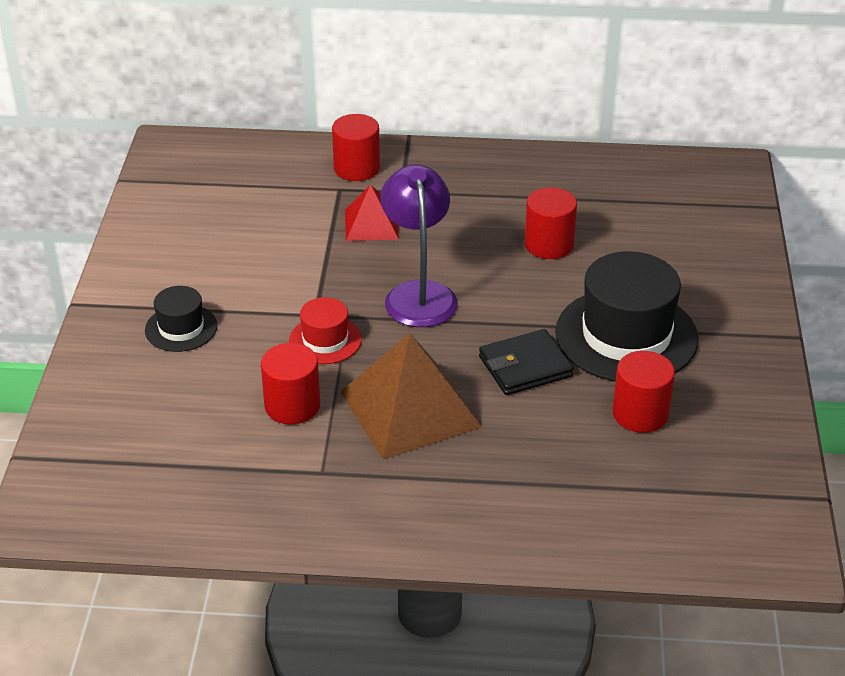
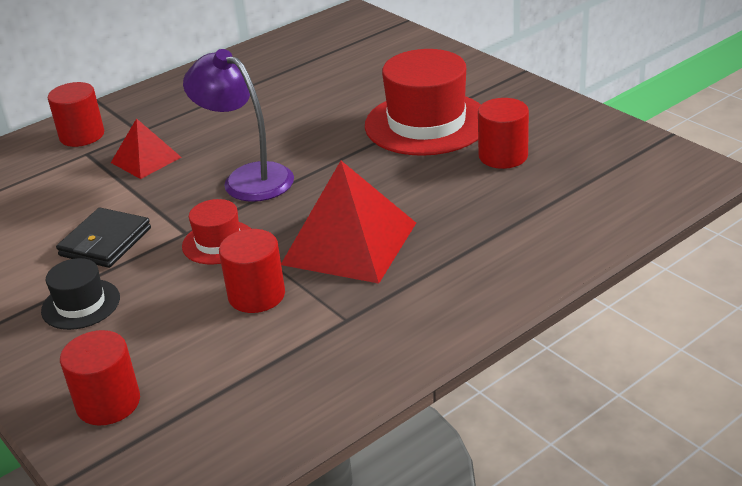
camera: 40 degrees left, 5 degrees down
brown pyramid [340,333,482,460] -> red pyramid [281,161,416,284]
black wallet [479,329,574,395] -> black wallet moved to [56,208,151,268]
red cylinder [525,187,577,259] -> red cylinder moved to [60,330,140,425]
black hat [555,251,699,382] -> red hat [365,49,481,156]

